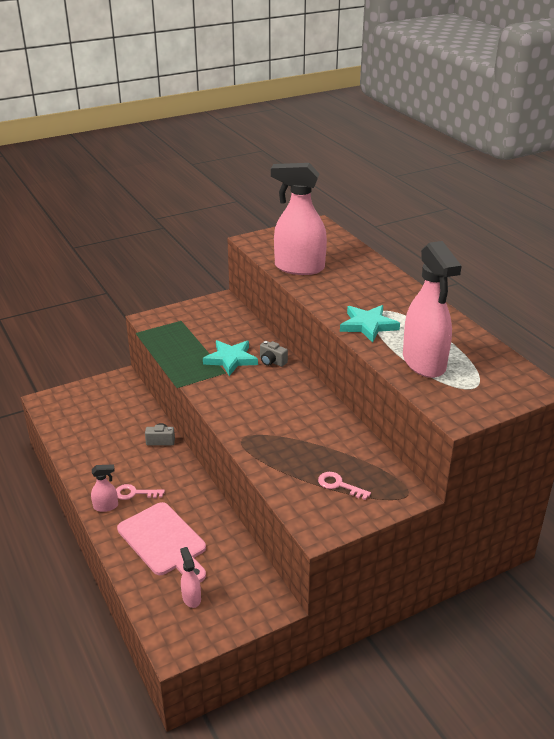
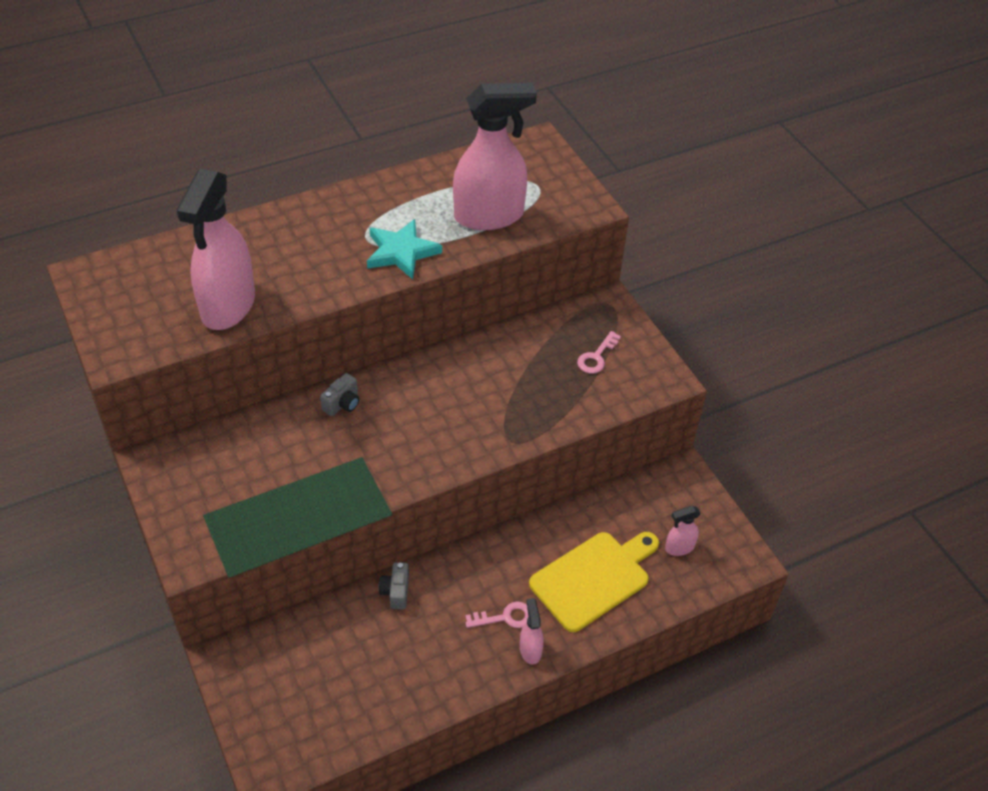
camera: 90 degrees left, 15 degrees up
pink key [116,484,165,500] -> pink key turned 105 degrees counterclockwise [466,602,529,628]
pink cutting board [117,502,206,583] -> yellow cutting board [529,532,659,632]
turquoise star [203,340,258,376] -> none

